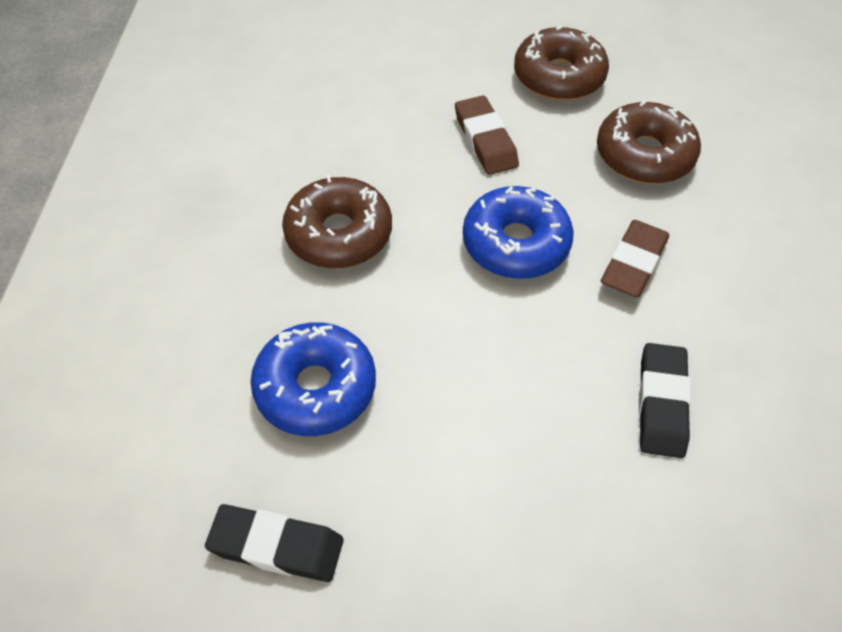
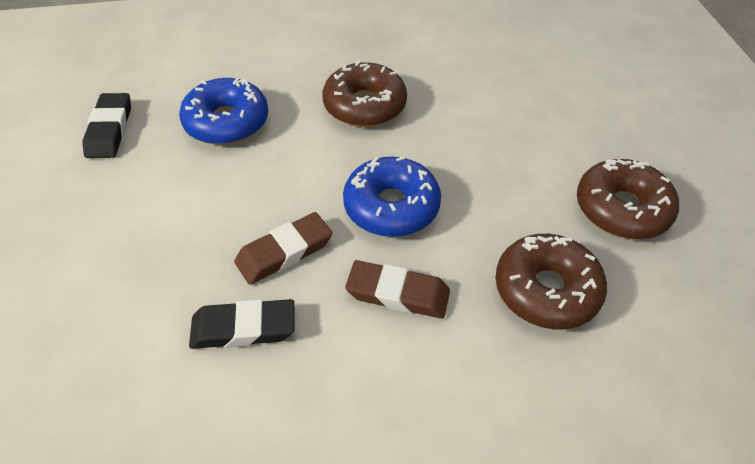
camera: 75 degrees right, 5 degrees down
brown eraser [455,95,519,175] -> brown eraser moved to [234,212,332,285]

